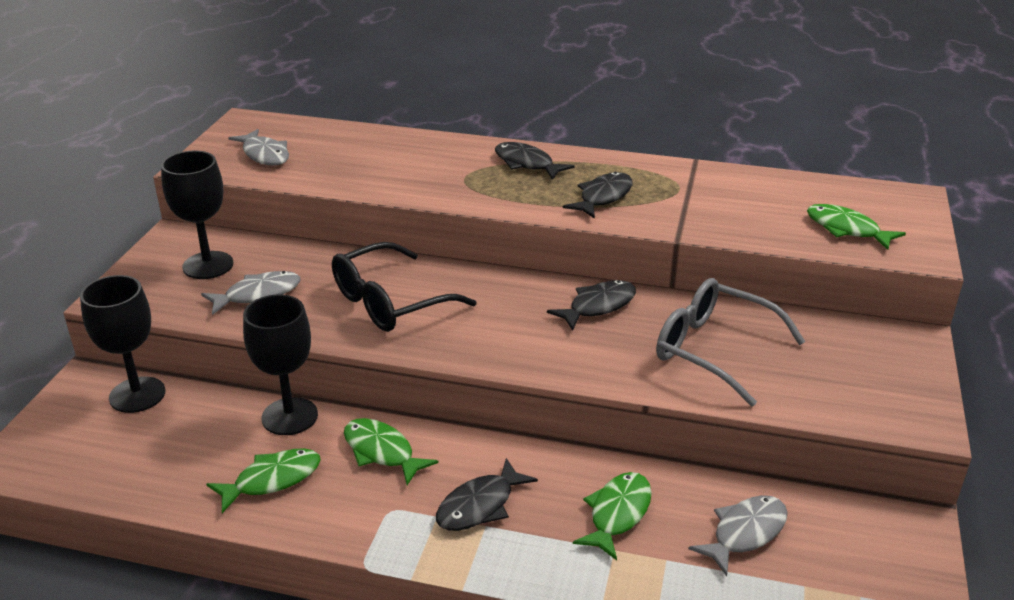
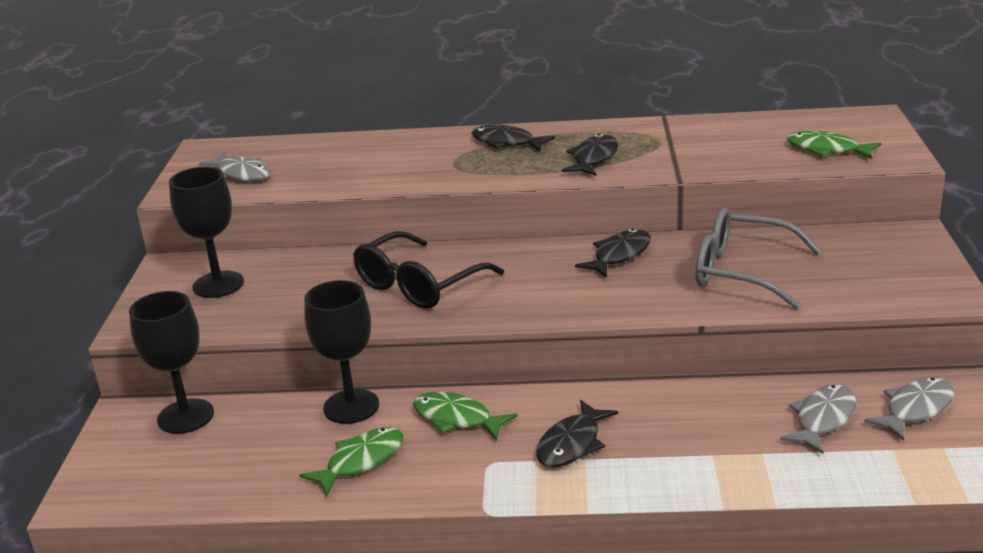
camera: 10 degrees left, 5 degrees down
grey fish [201,271,301,315] -> grey fish moved to [864,377,954,441]
green fish [573,472,652,560] -> none

